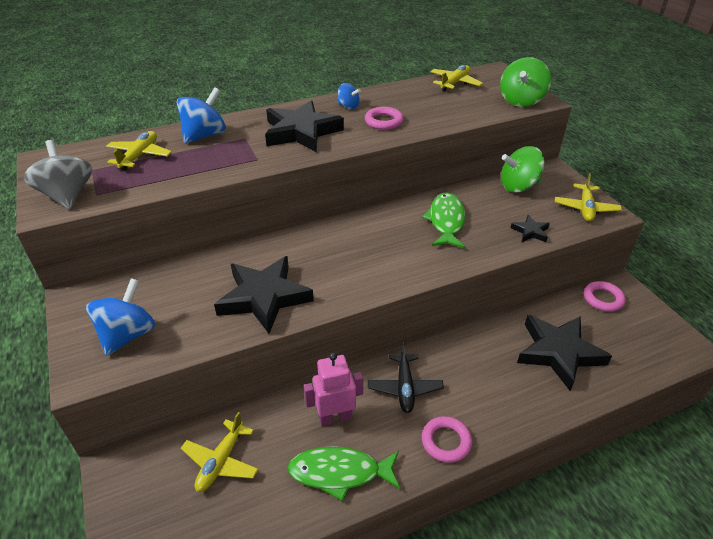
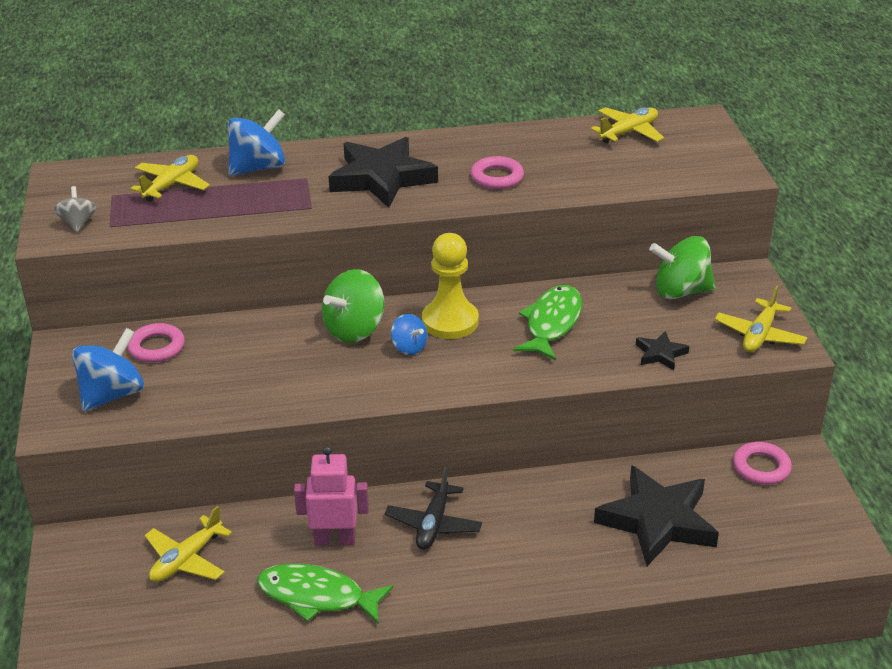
camera: 15 degrees right, 5 degrees down
grey spinning top [24,140,92,209] -> grey spinning top [54,186,96,232], size x0.56
black star [214,256,314,334] -> none
blue spinning top [338,83,361,110] -> blue spinning top moved to [391,314,427,355]
pink ring [422,416,472,463] -> pink ring moved to [127,323,185,363]
green spinning top [500,57,551,107] -> green spinning top moved to [322,269,384,343]
none -> yellow pawn [422,233,479,339]

